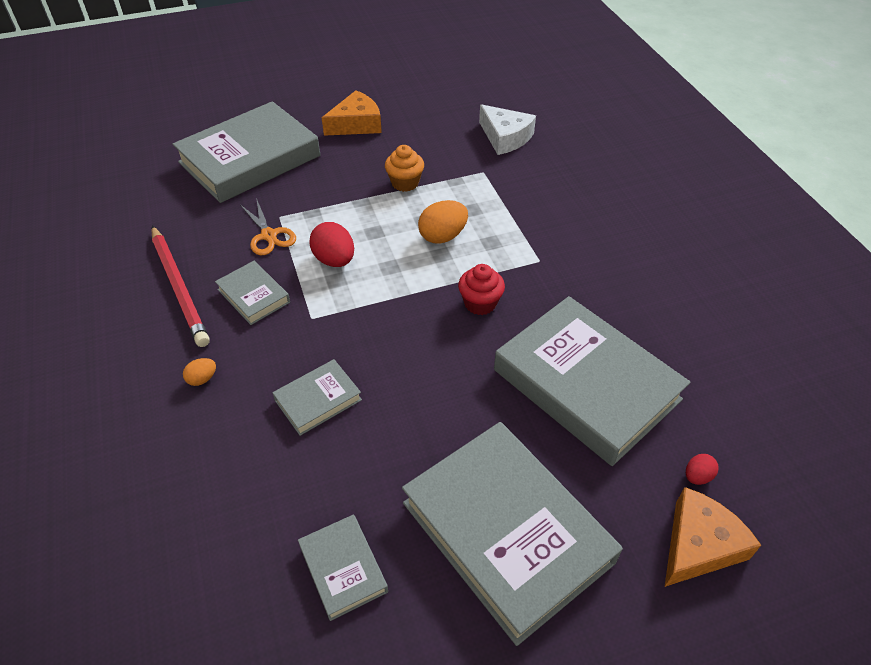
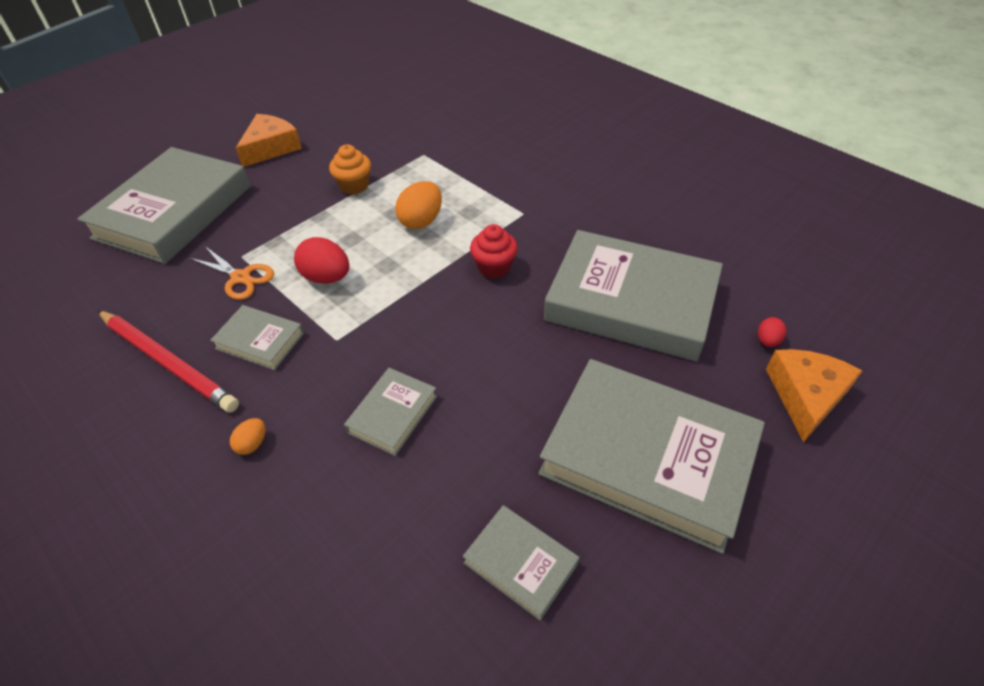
camera: 25 degrees left, 0 degrees up
white cheese [479,104,536,155] -> none

